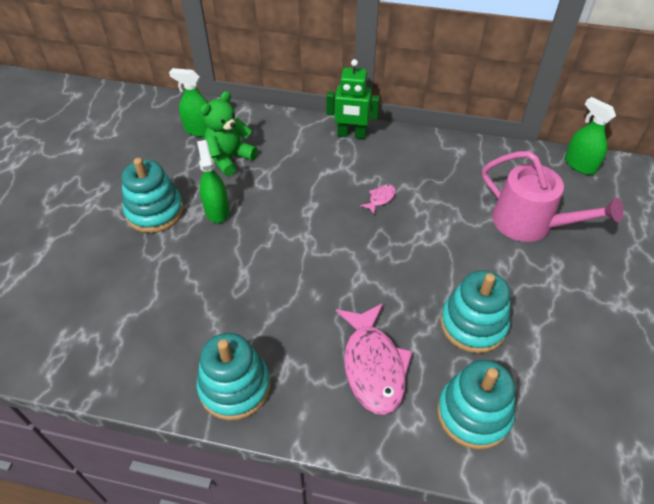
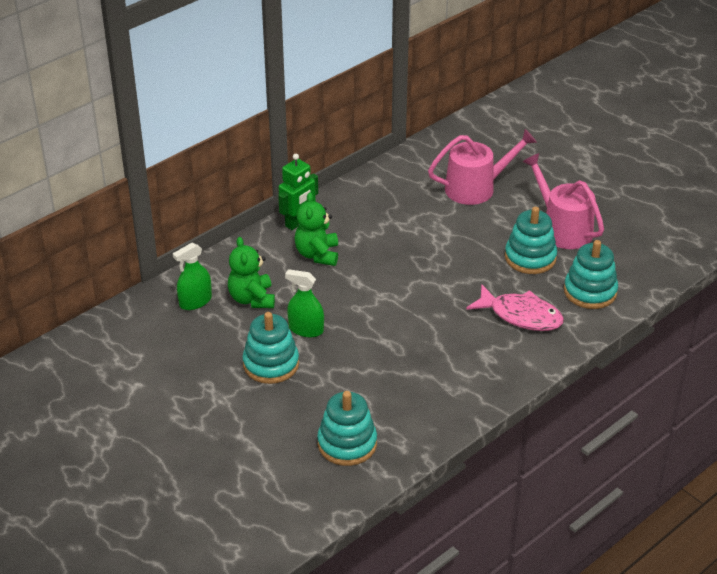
camera: 55 degrees left, 10 degrees down
turquoise stacking toy [197,333,270,420] -> turquoise stacking toy moved to [317,391,377,466]
pink fish [360,184,396,215] -> none
green spray bottle [565,97,616,175] -> none
none -> green teddy bear [295,192,338,266]
none -> pink watering can [522,153,604,249]

